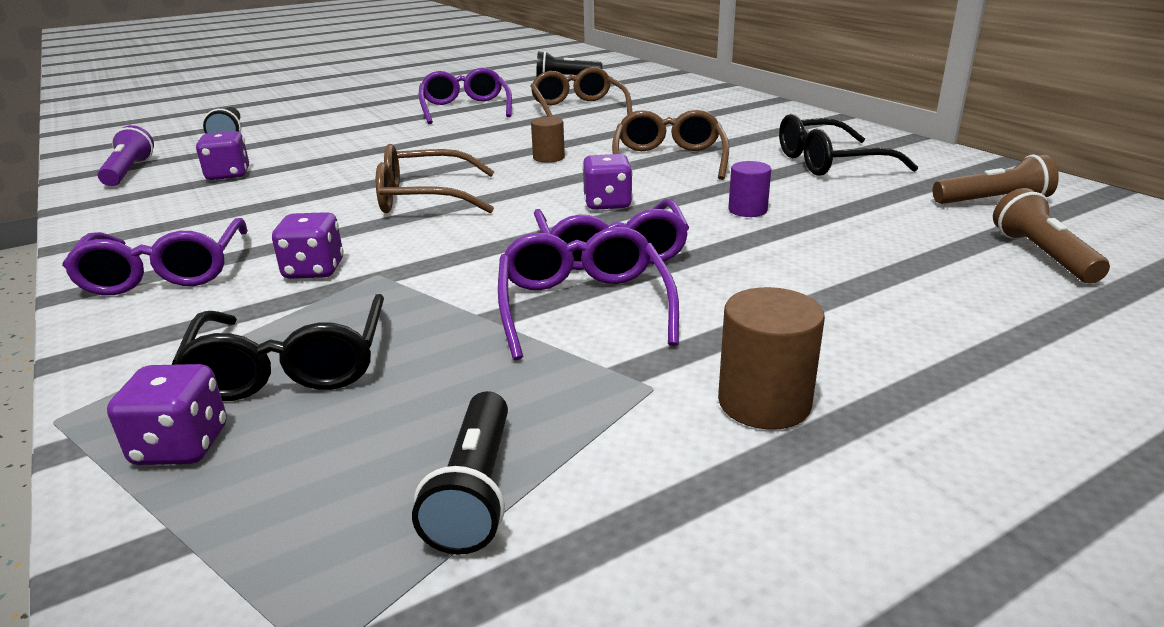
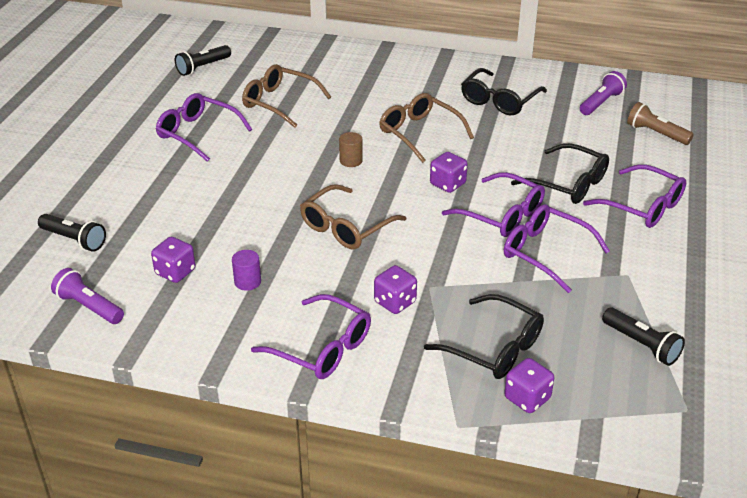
camera: 45 degrees left, 10 degrees up
brown cylinder [718,287,825,430] -> none
purple cylinder [728,161,771,217] -> purple cylinder moved to [232,250,261,291]
brown flashlight [933,155,1059,204] -> purple flashlight [580,71,627,115]
none -> black glasses [511,143,609,204]
none -> purple glasses [583,165,686,228]

